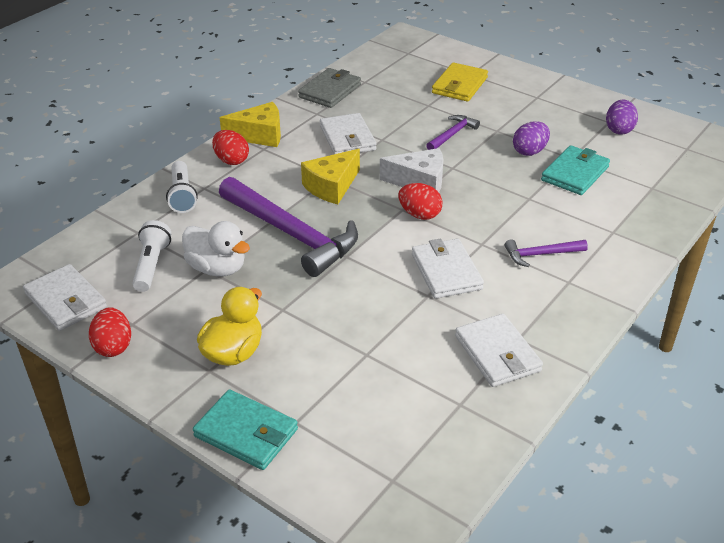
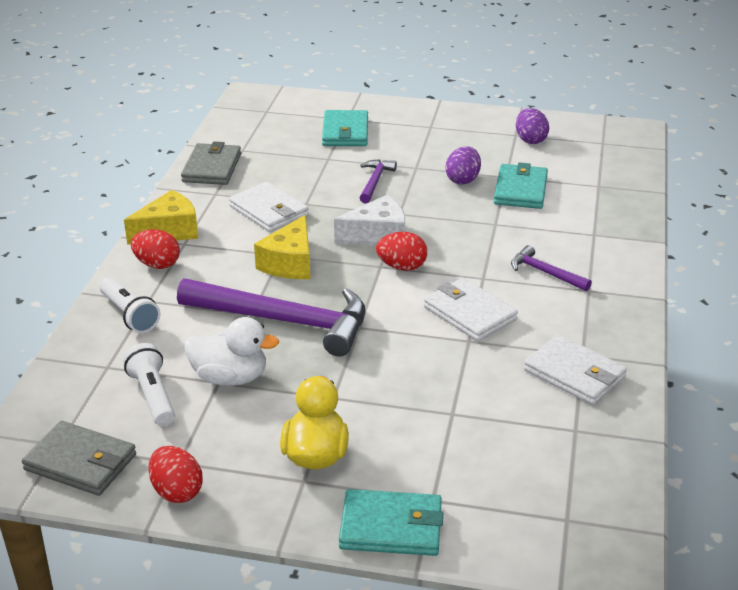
camera: 25 degrees left, 5 degrees down
white wallet [23,264,107,331] -> grey wallet [22,421,136,496]
yellow wallet [432,62,488,102] -> turquoise wallet [322,110,368,146]
purple hammer [505,239,588,267] -> purple hammer turned 75 degrees clockwise [511,245,592,291]

